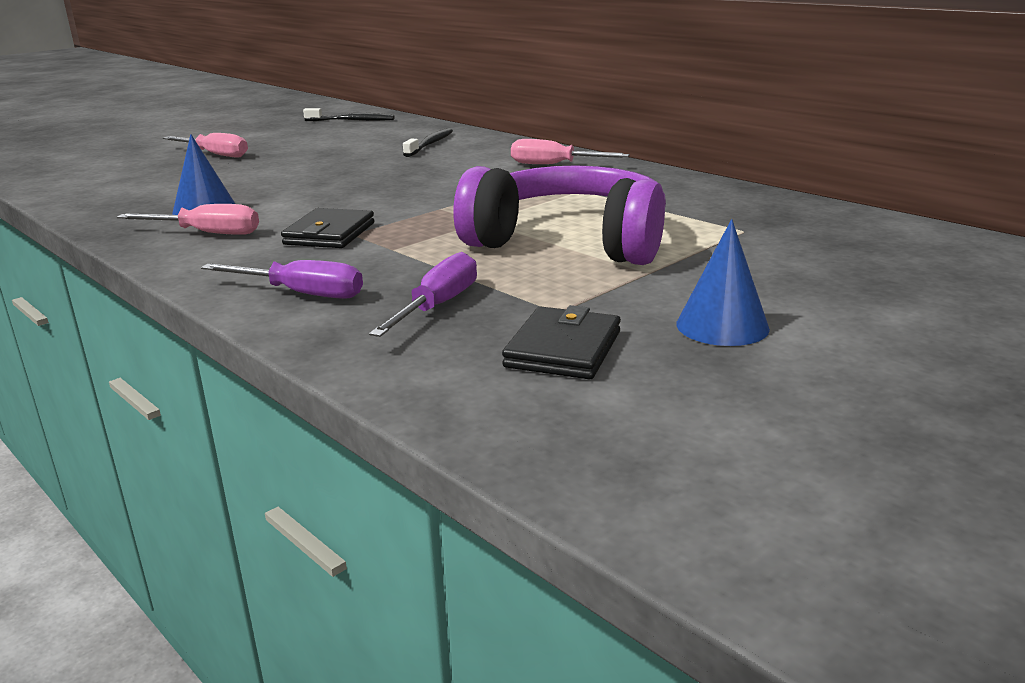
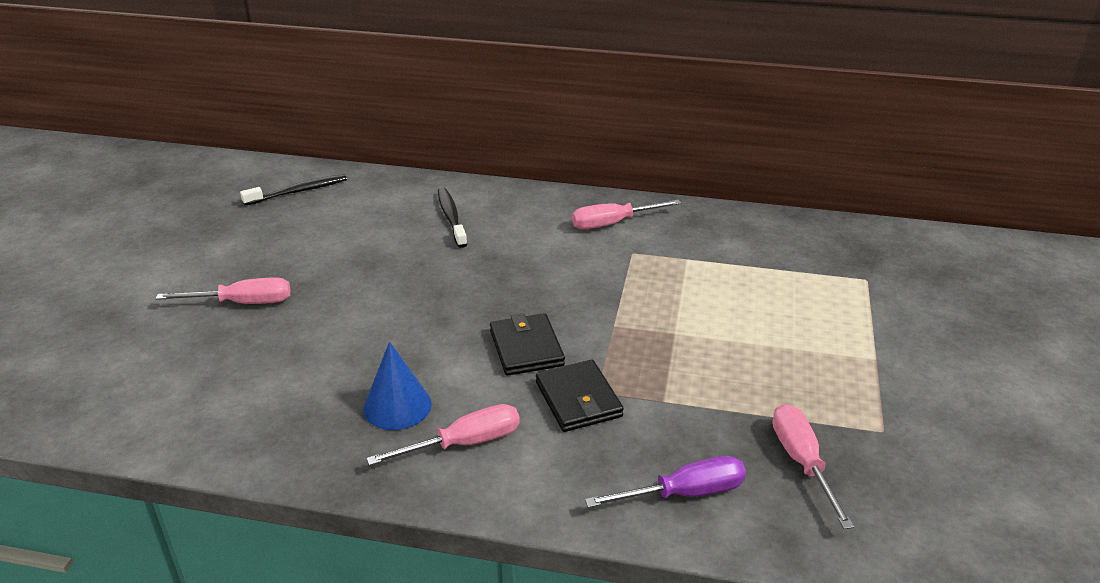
camera: 35 degrees left, 10 degrees up
purple screwdriver [369,252,477,337] -> pink screwdriver [772,404,854,529]
purple headphones [453,165,666,265] -> none
black wallet [502,305,621,379] -> black wallet moved to [490,313,565,376]
blue cone [676,219,770,346] -> none

